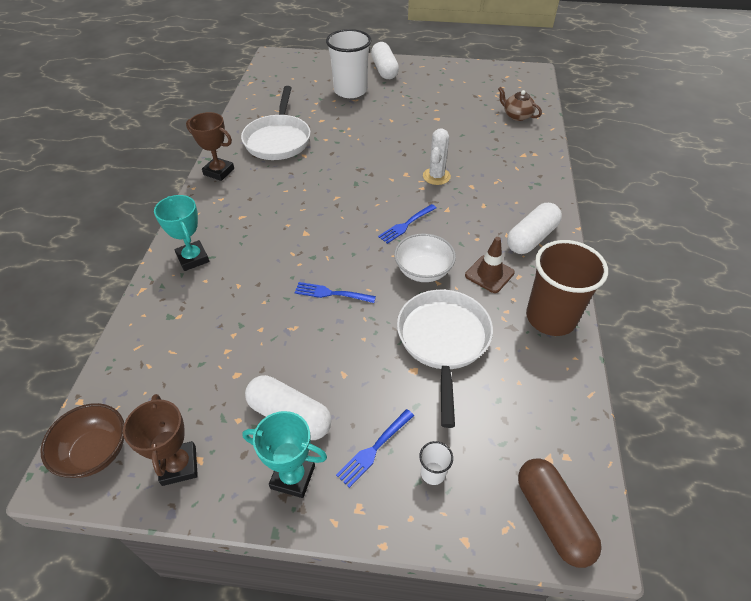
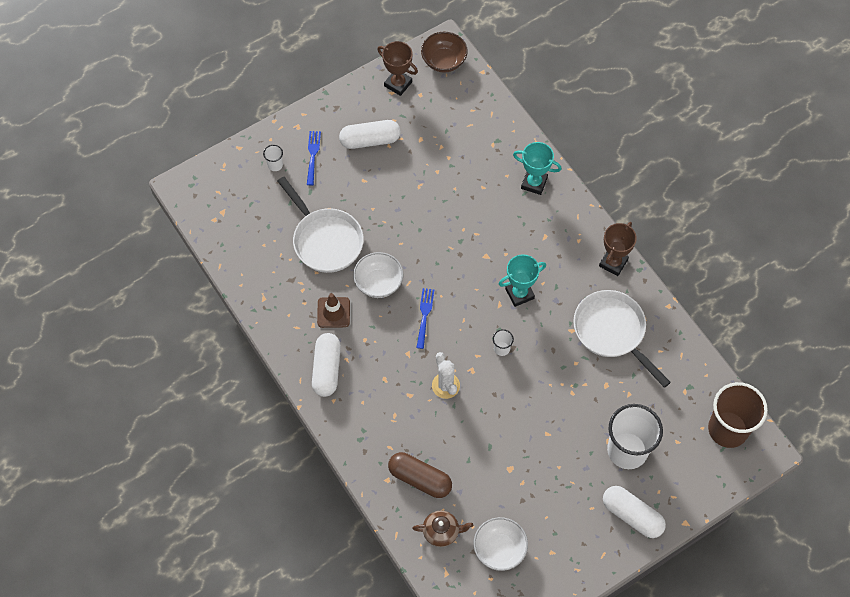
camera: 140 degrees right, 15 degrees up
brown trophy [186,112,234,181] -> brown trophy turned 45 degrees counterclockwise [599,222,637,276]
turquoise trophy [242,411,327,498] -> turquoise trophy moved to [499,254,546,307]
blue fork [294,282,376,303] -> none
brown capsule [518,458,602,568] -> brown capsule moved to [388,452,452,498]
brown cup [526,240,608,336] -> brown cup moved to [708,382,768,448]
none -> white bowl [474,517,528,571]
none -> white cup [493,329,514,356]

